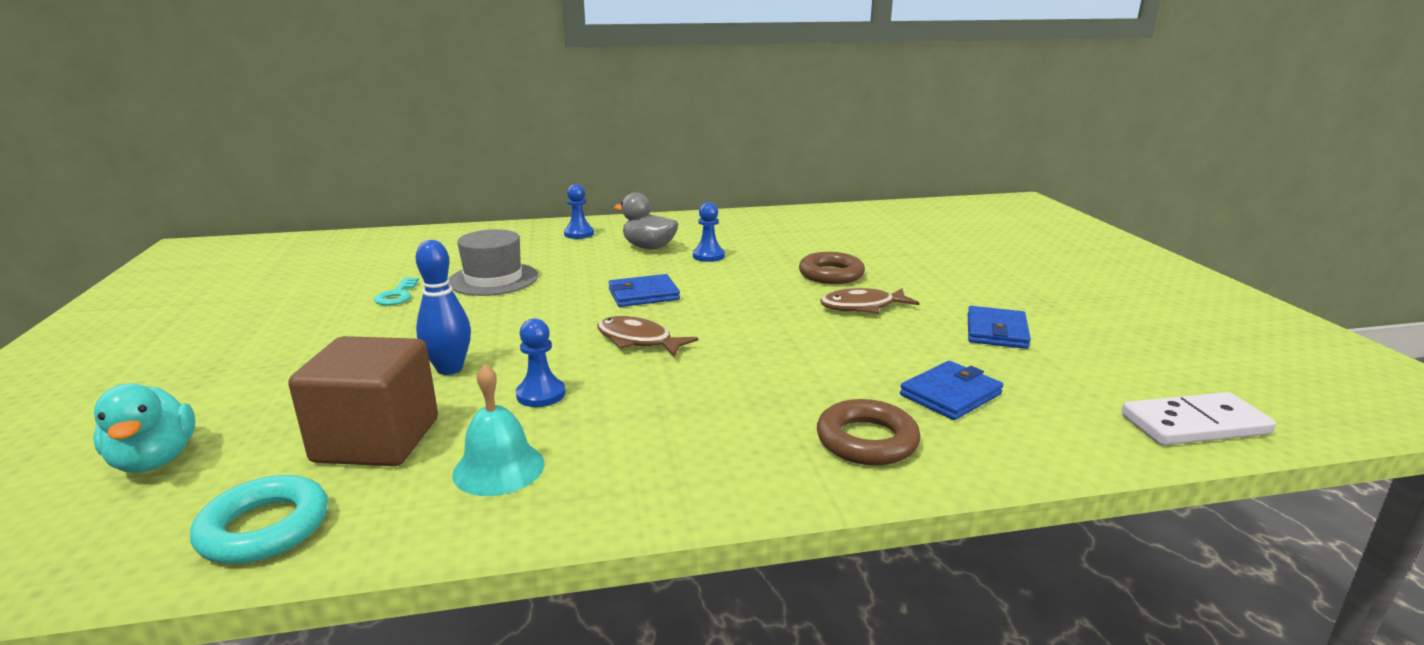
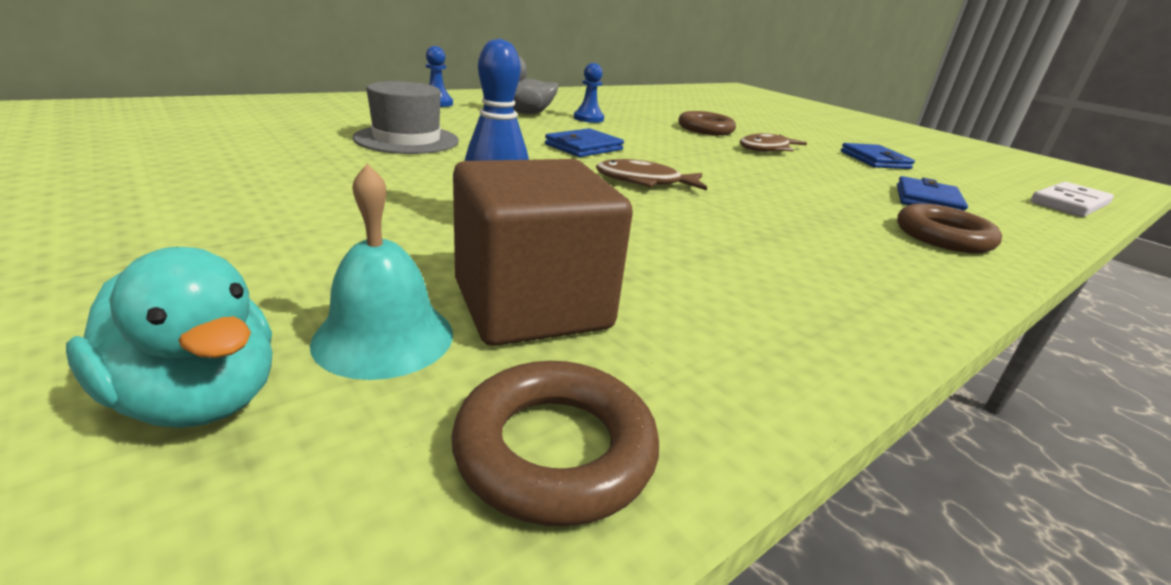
camera: 30 degrees left, 5 degrees up
turquoise ring [190,475,328,564] -> brown ring [451,361,659,526]
turquoise key [374,277,419,306] -> none
turquoise bell [452,364,545,496] -> turquoise bell moved to [310,164,453,380]
blue pawn [516,318,565,407] -> none

